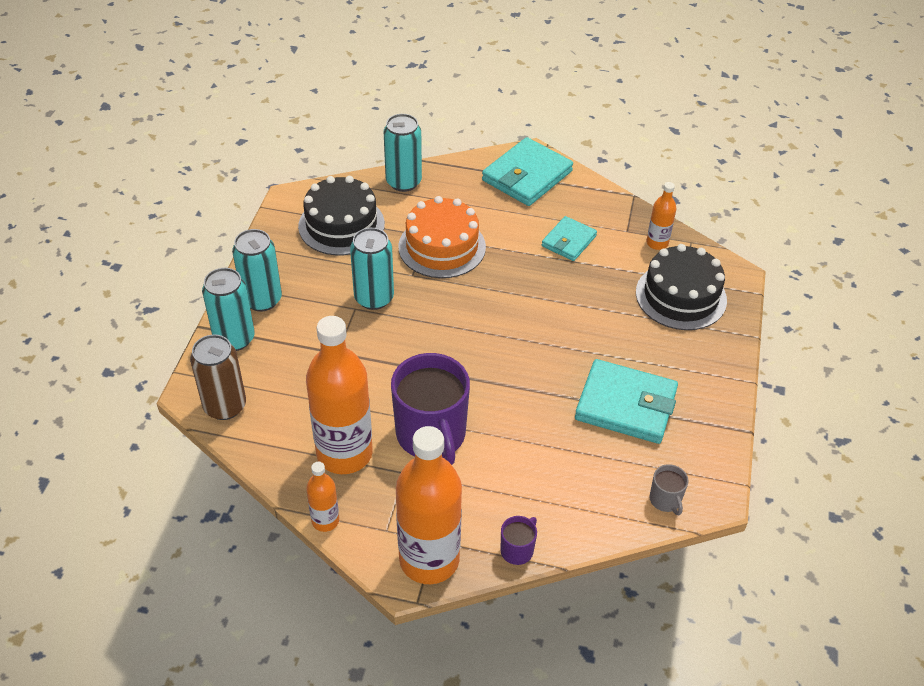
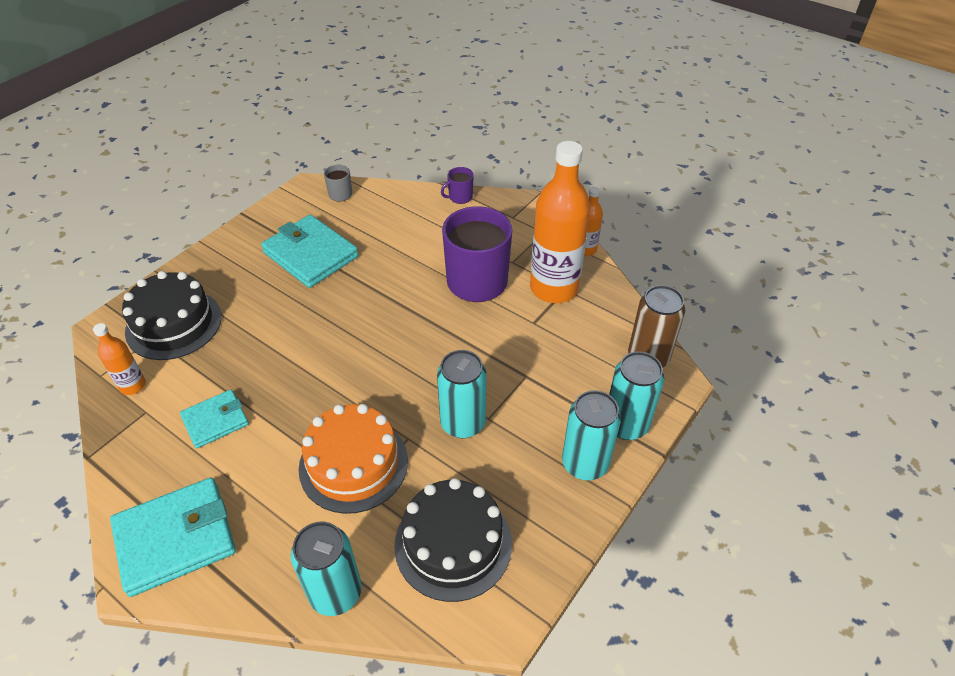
camera: 155 degrees left, 0 degrees up
orange bottle [396,426,462,584] -> none

